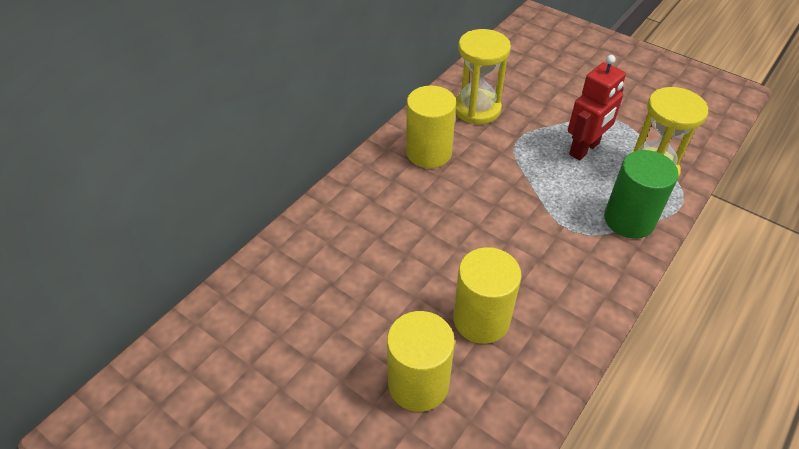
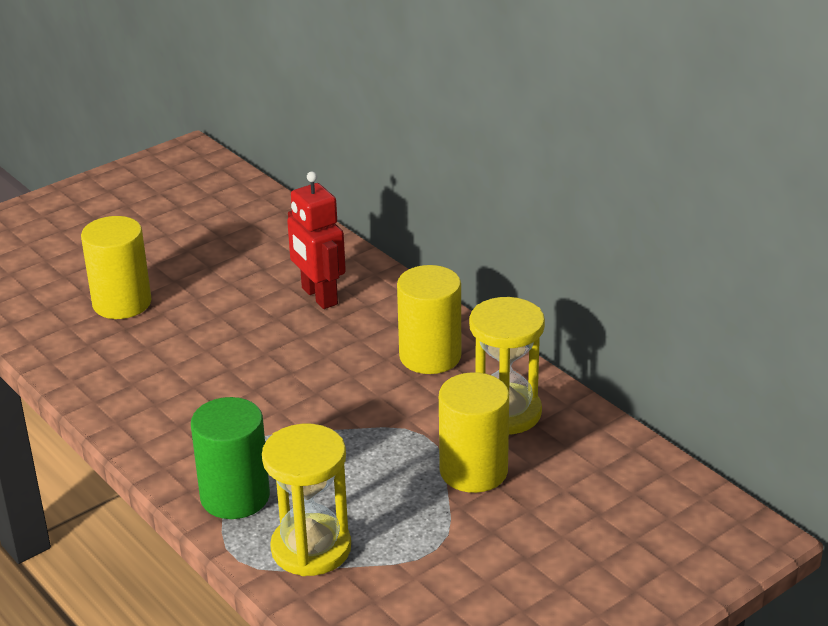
camera: 105 degrees right, 15 degrees down
yellow cylinder [453,247,522,344] -> yellow cylinder moved to [439,372,509,493]
red robot [568,55,626,161] -> red robot moved to [287,171,346,309]

